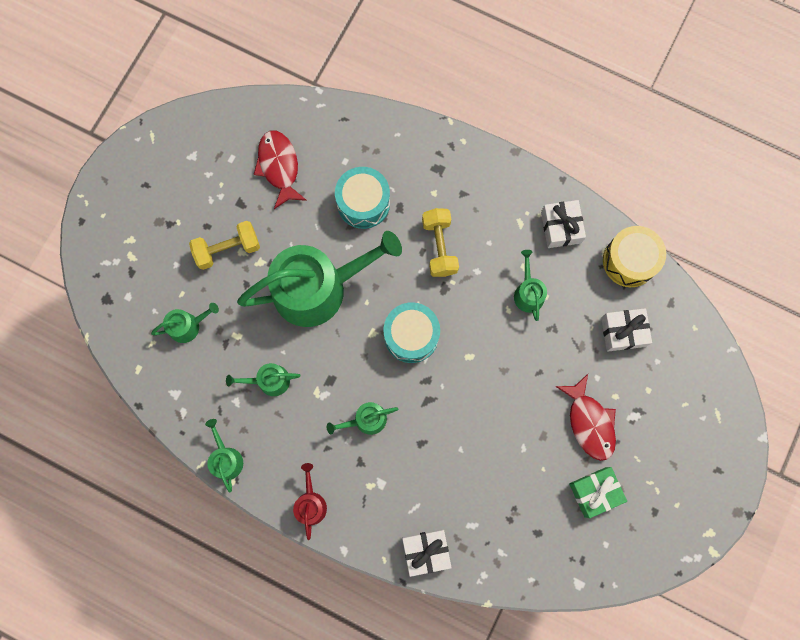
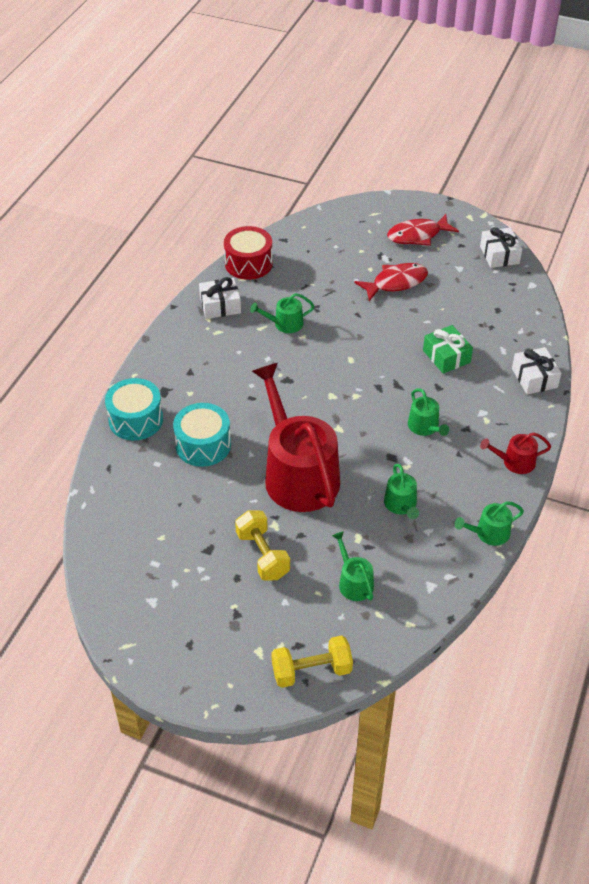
camera: 95 degrees left, 30 degrees down
green watering can [237,231,402,327] -> red watering can [252,363,340,512]
red fish [254,131,307,209] -> red fish moved to [387,214,459,246]
turquoise drum [383,302,440,363] -> turquoise drum moved to [105,378,163,441]
yellow dumbbell [422,208,459,277] -> yellow dumbbell moved to [271,635,353,688]
green gift [569,467,627,518] -> green gift moved to [423,325,473,374]
white gift [601,308,652,352] -> white gift moved to [480,227,522,268]
yellow drum [603,226,666,287] -> red drum [224,226,273,280]

